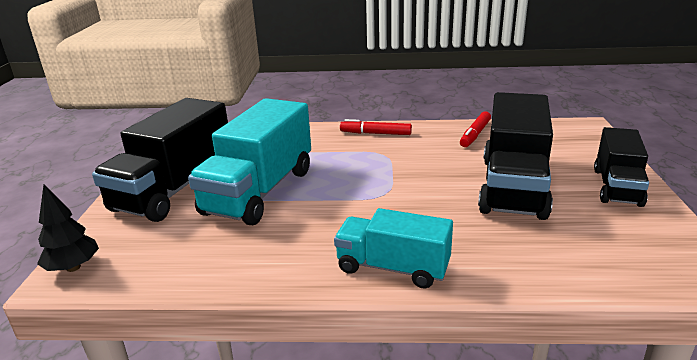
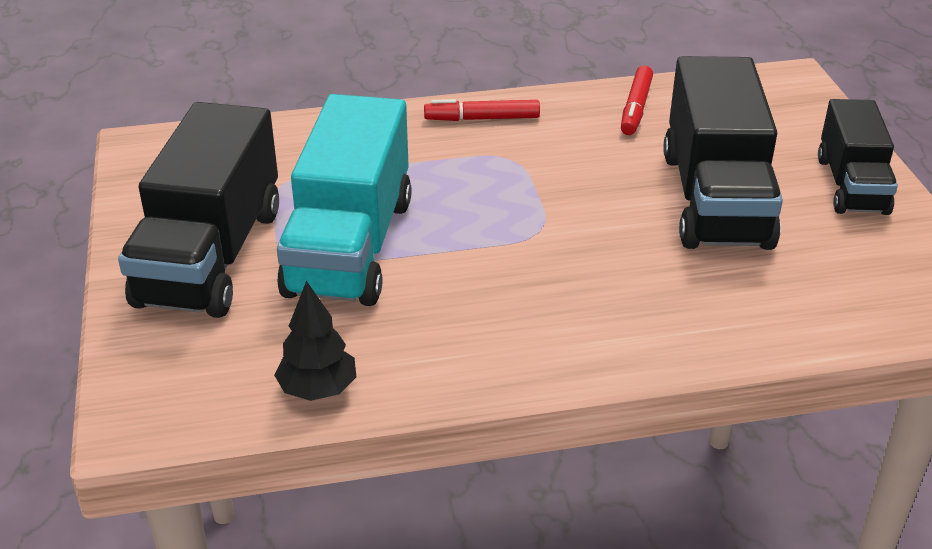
camera: 15 degrees left, 10 degrees up
black tree [37,184,99,272] -> black tree moved to [274,281,356,401]
turquoise truck [334,208,453,288] -> none

